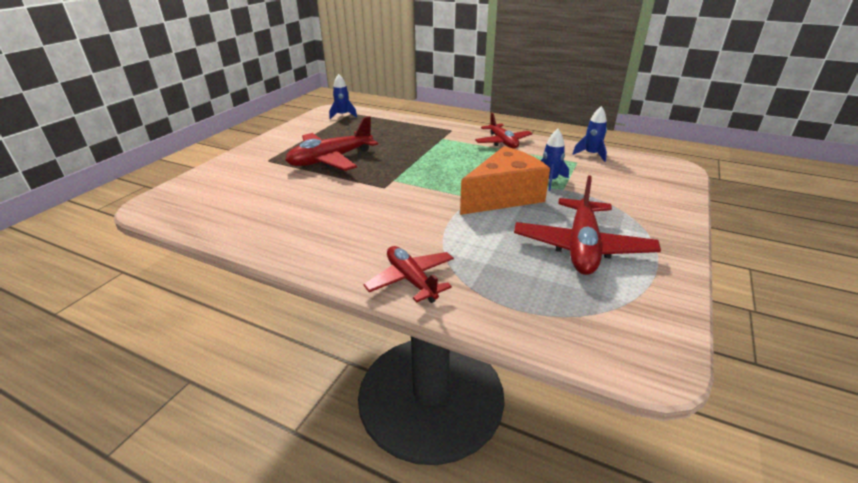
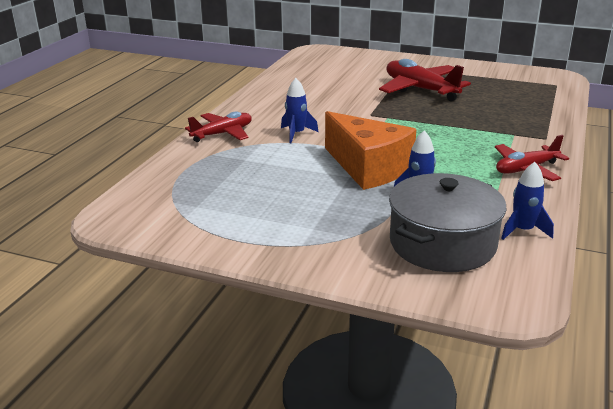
camera: 85 degrees right, 5 degrees down
blue rocket [329,74,357,119] -> blue rocket moved to [281,78,318,143]
red plane [514,175,661,275] -> none
none -> grey pot [389,173,506,272]

